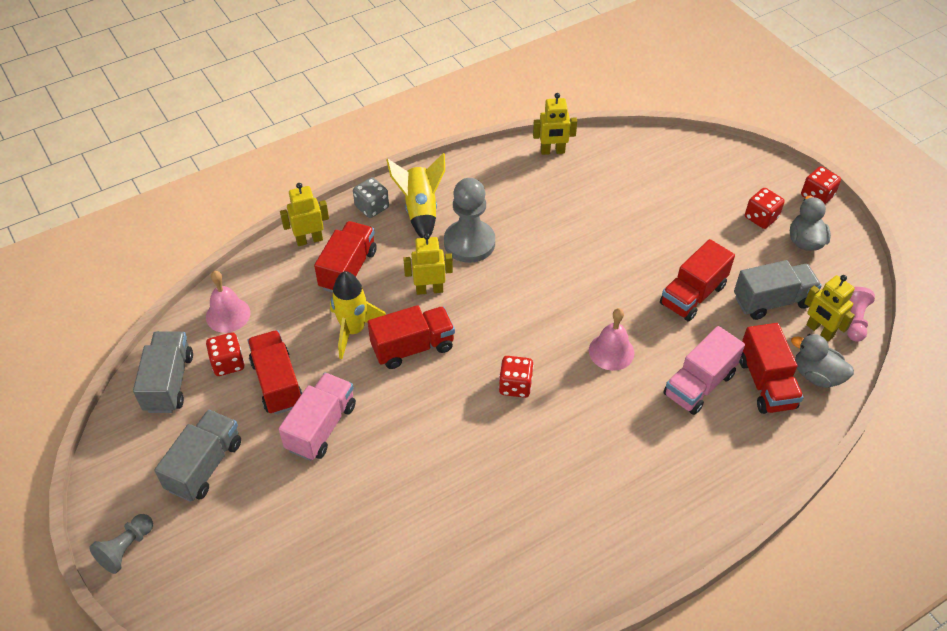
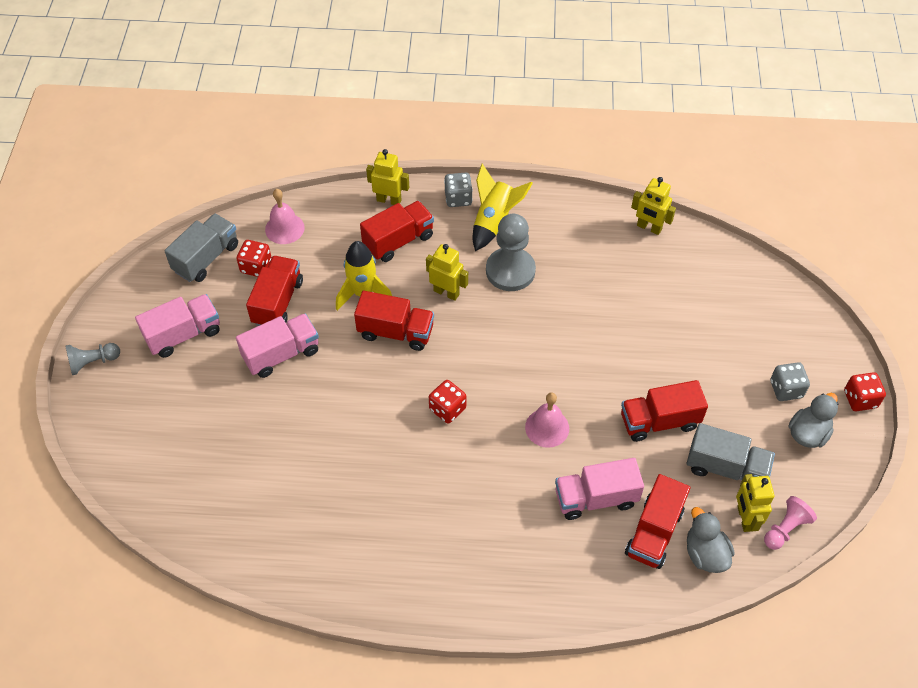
camera: 35 degrees right, 5 degrees up
grey truck [154,410,241,501] -> pink truck [135,294,220,358]
red dice [745,188,785,229] -> grey dice [770,362,810,401]

